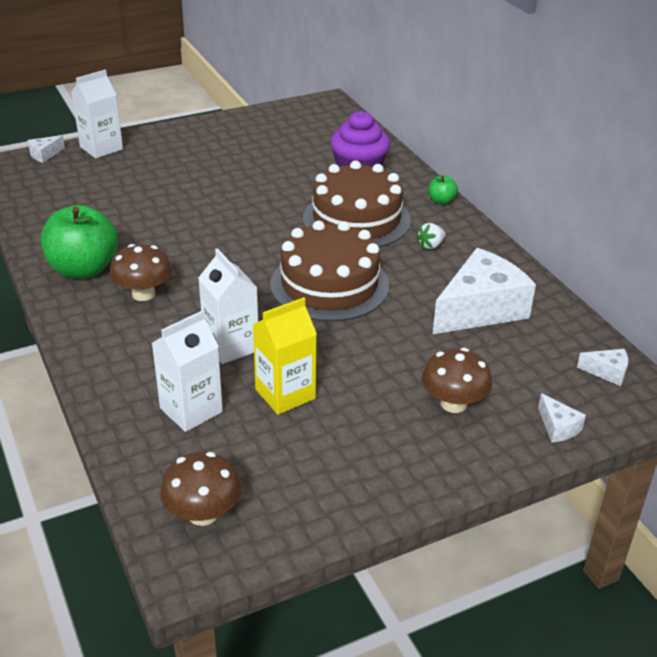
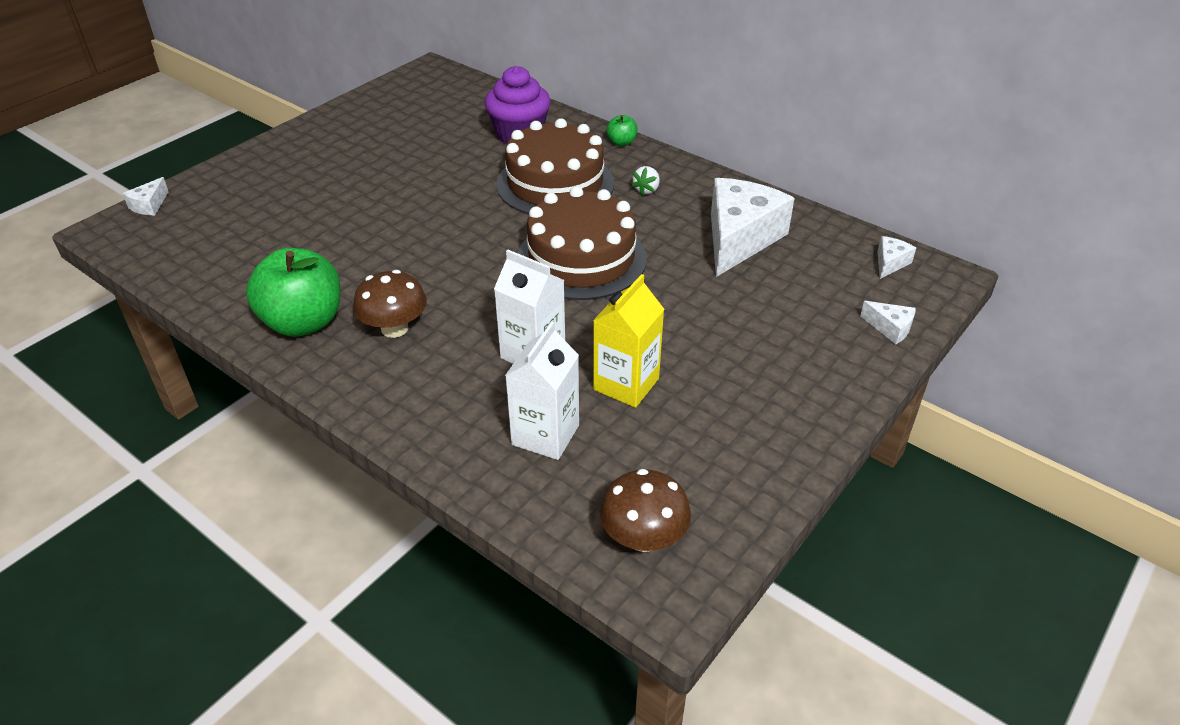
camera: 25 degrees left, 5 degrees up
white carton [71,70,123,158] -> none
brown mushroom [422,348,492,413] -> none
white cheese [577,349,628,386] -> white cheese turned 45 degrees counterclockwise [877,236,916,279]

